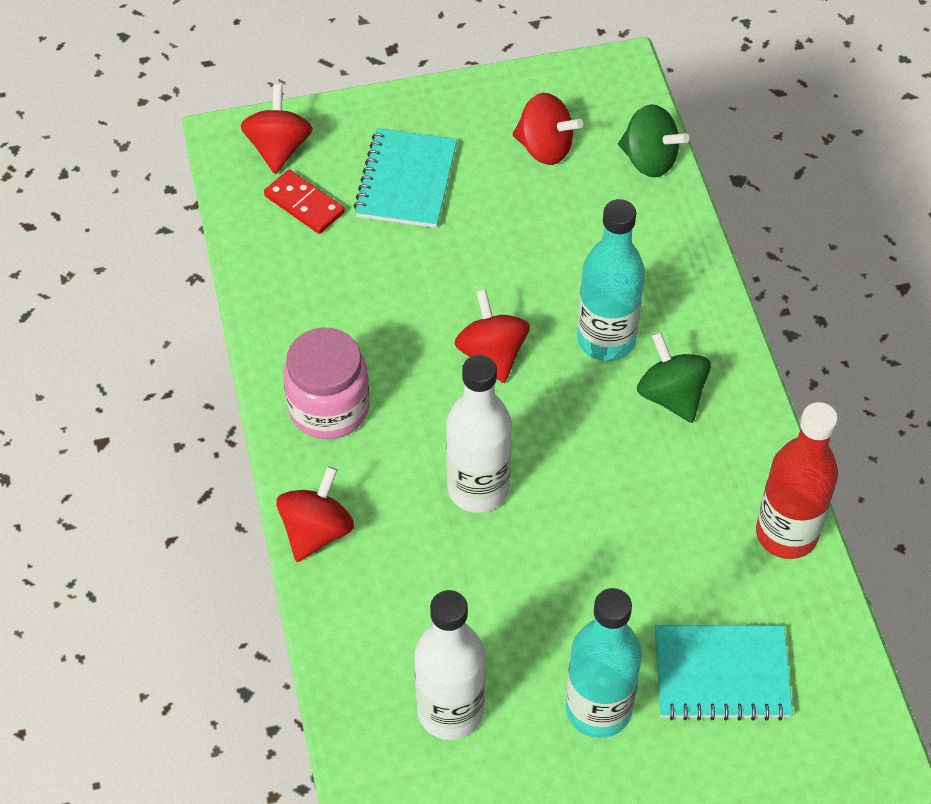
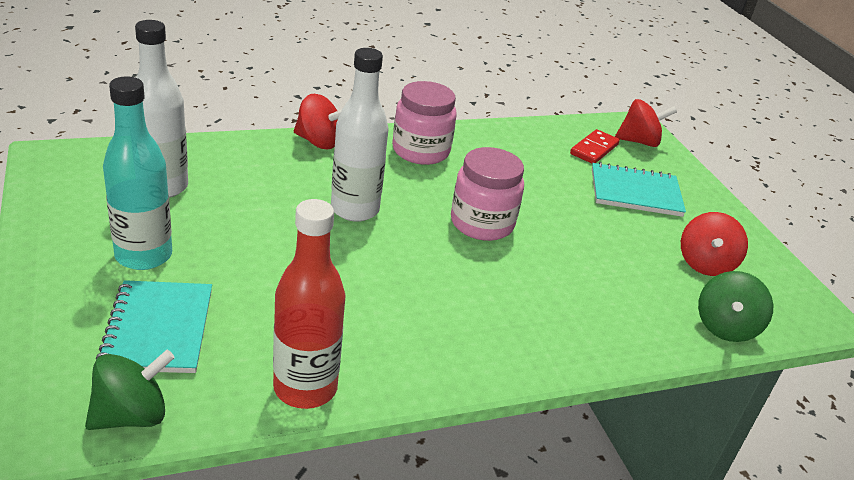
camera: 80 degrees right, 20 degrees down
red spinning top [454,289,530,383] -> pink jar [451,147,524,241]
turquoise bottle [577,199,645,361] -> none
green spinning top [637,332,711,423] -> green spinning top moved to [85,350,175,430]

